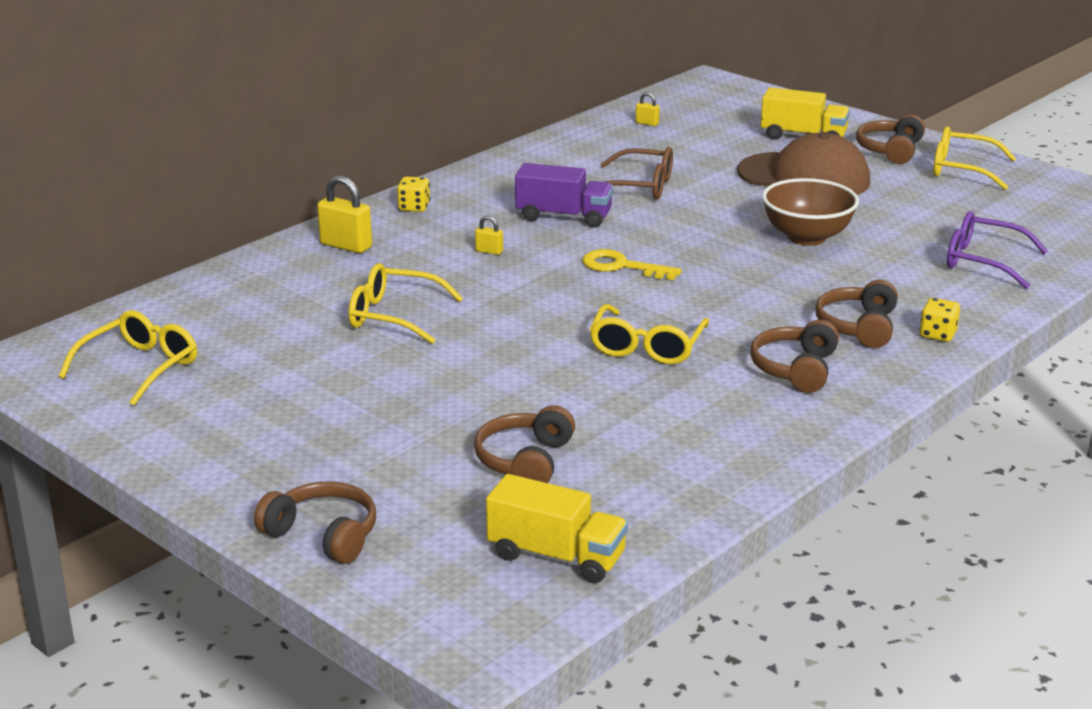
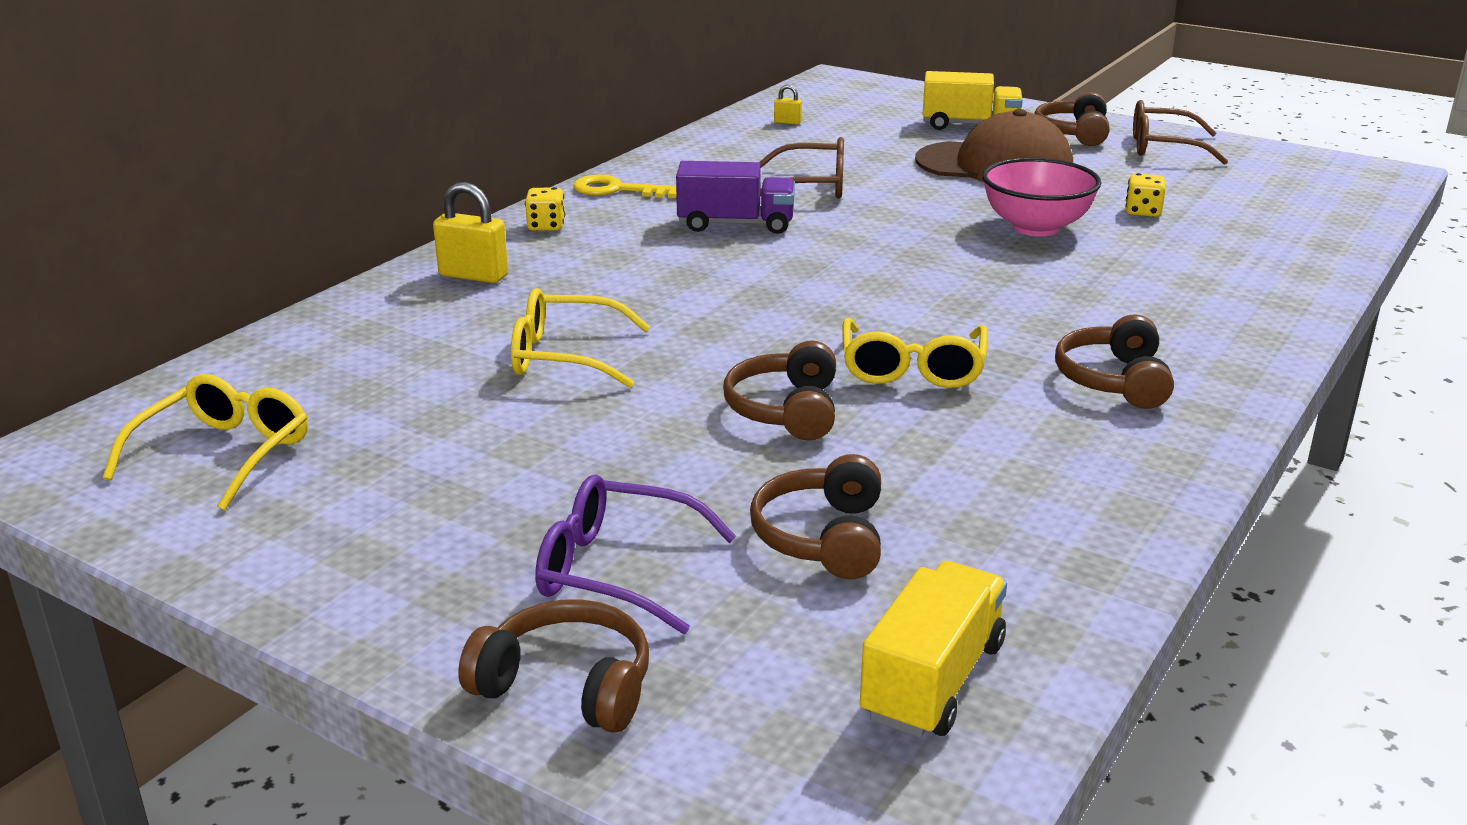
camera: 10 degrees left, 0 degrees up
yellow padlock [475,216,503,255] -> none
yellow truck [486,474,628,583] -> yellow truck turned 75 degrees counterclockwise [860,561,1007,738]
yellow key [582,249,682,280] -> yellow key moved to [573,175,676,198]
brown bowl [762,178,859,246] -> pink bowl [982,158,1101,236]
brown headphones [815,280,898,348] -> brown headphones moved to [723,340,836,441]
yellow dice [919,298,960,342] -> yellow dice moved to [1125,173,1166,217]
yellow glasses [933,126,1016,190] -> brown glasses [1133,100,1228,165]
purple glasses [947,211,1048,289] -> purple glasses moved to [535,474,736,634]

